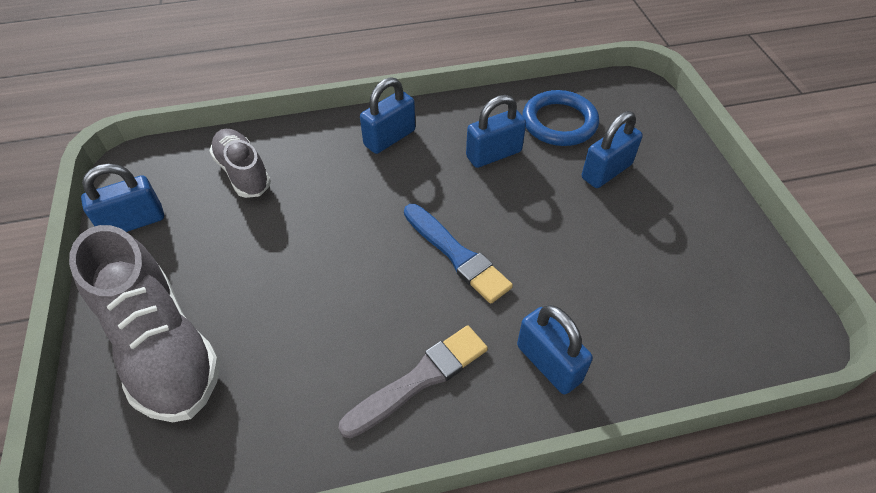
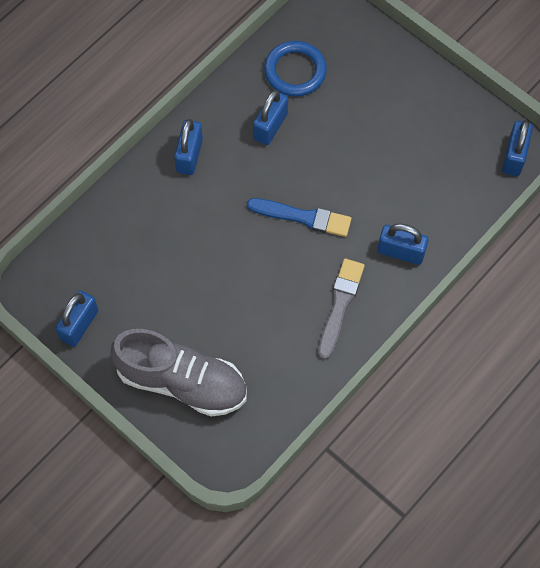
camera: 35 degrees left, 15 degrees up
grey shoe [210,129,271,198] -> none
blue padlock [582,111,643,188] -> blue padlock moved to [502,120,533,176]

